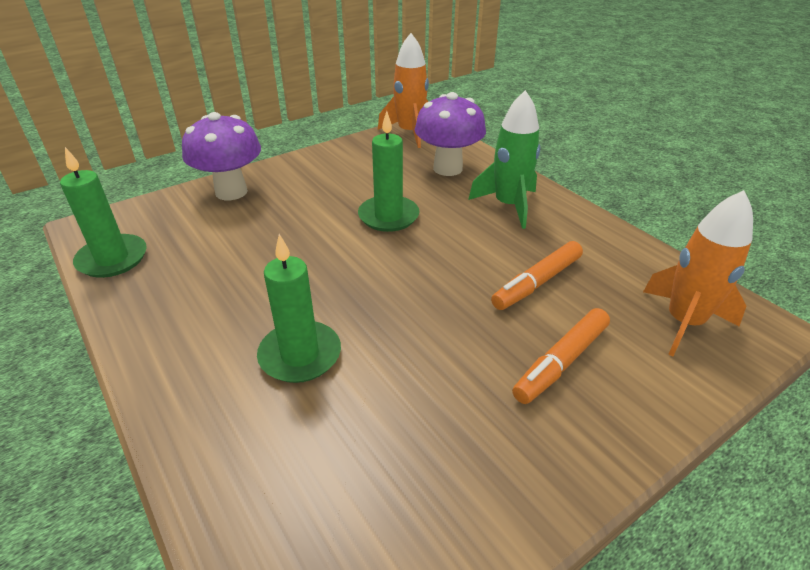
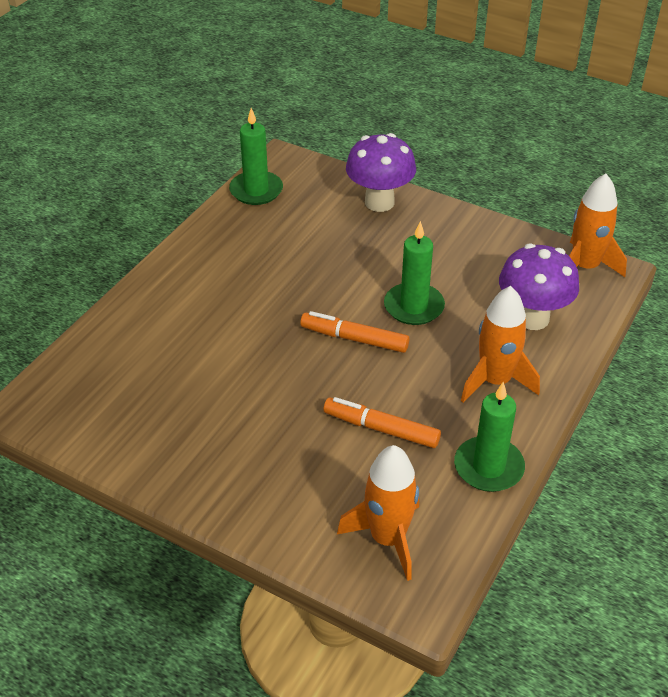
camera: 65 degrees right, 5 degrees up
green candle [257,234,341,383] -> green candle moved to [454,382,525,492]
green rocket [468,90,541,229] -> orange rocket [461,286,540,403]
orange marker [512,308,610,404] -> orange marker moved to [300,311,409,353]

